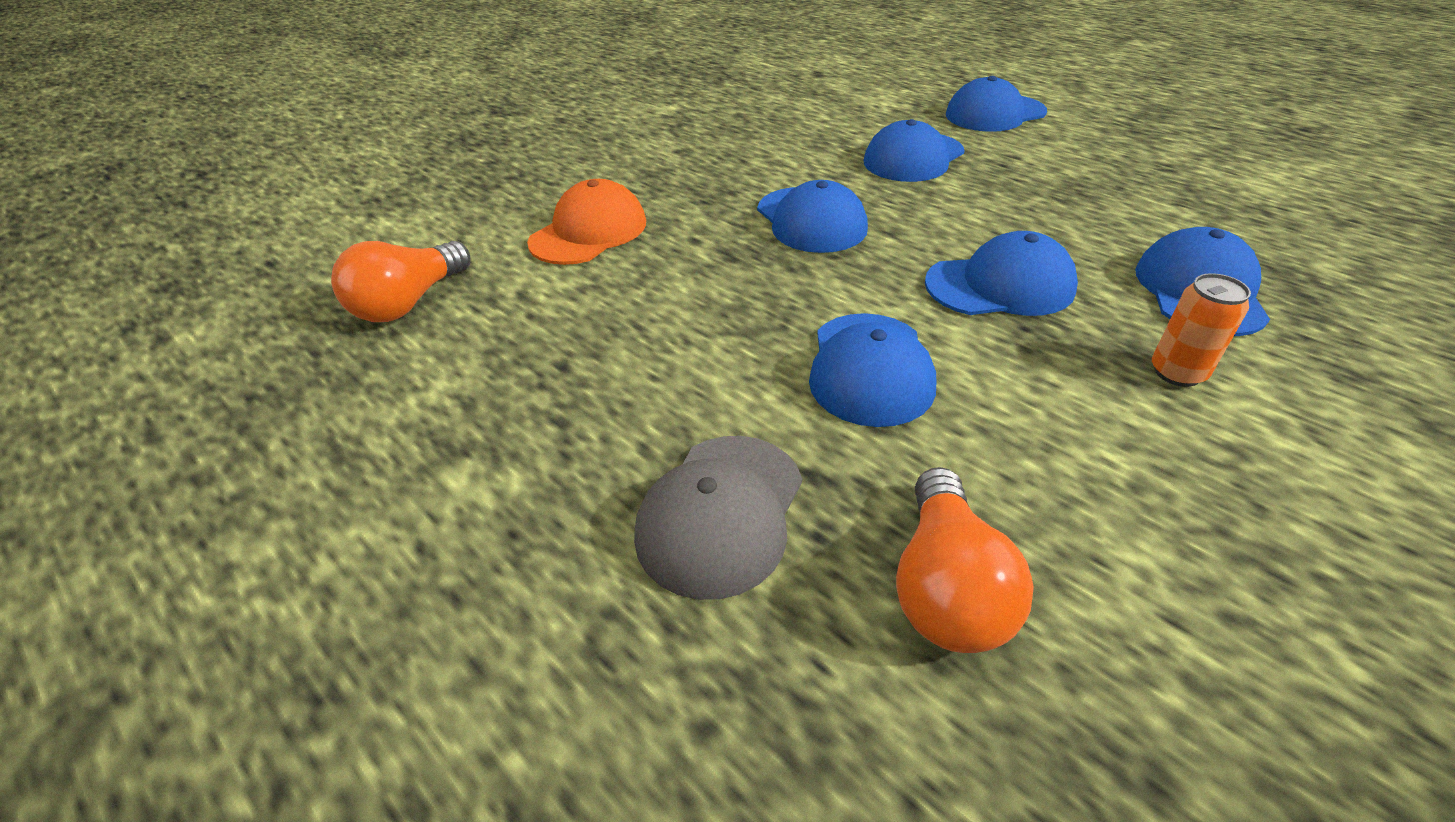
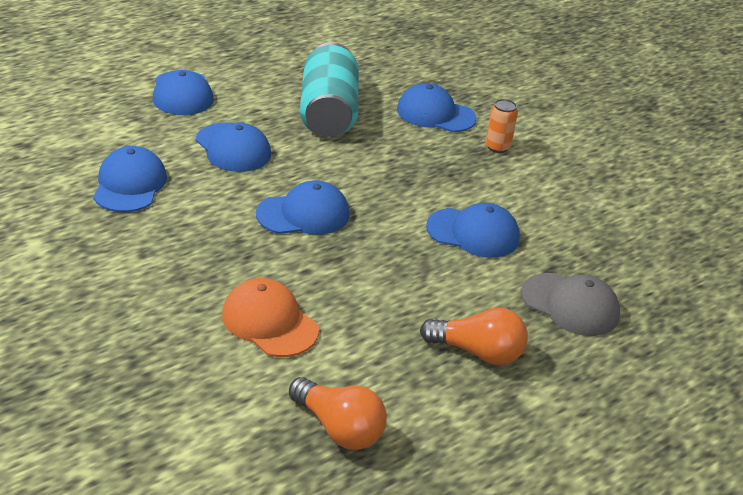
camera: 85 degrees left, 5 degrees down
orange light bulb [896,467,1034,653] -> orange light bulb moved to [420,307,528,365]
blue cap [925,231,1078,316] -> blue cap moved to [93,146,167,212]
none -> turquoise can [300,42,359,137]

